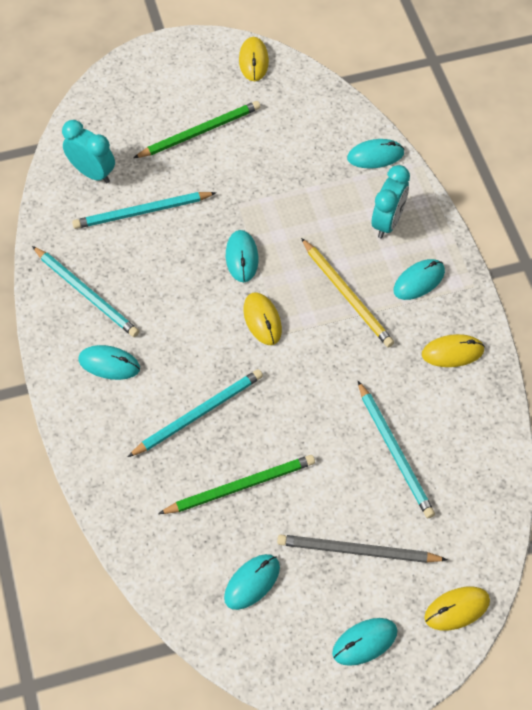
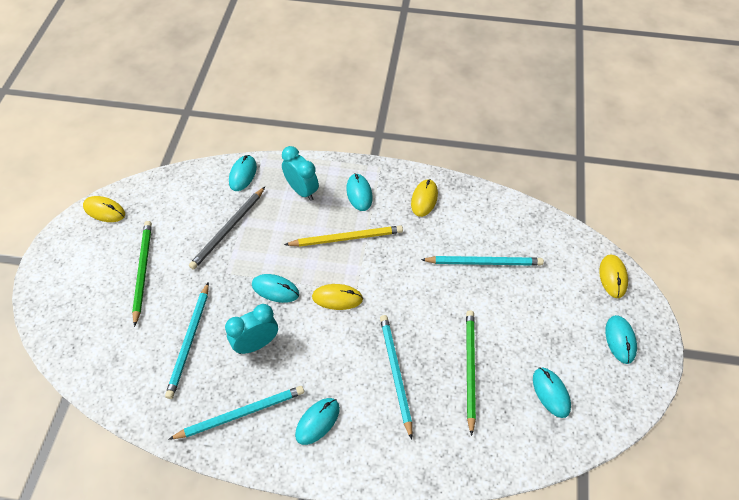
camera: 65 degrees left, 5 degrees down
turquoise clock [62,120,115,183] -> turquoise clock moved to [225,304,278,354]
grey pencil [277,534,448,563] -> grey pencil moved to [189,187,265,270]

